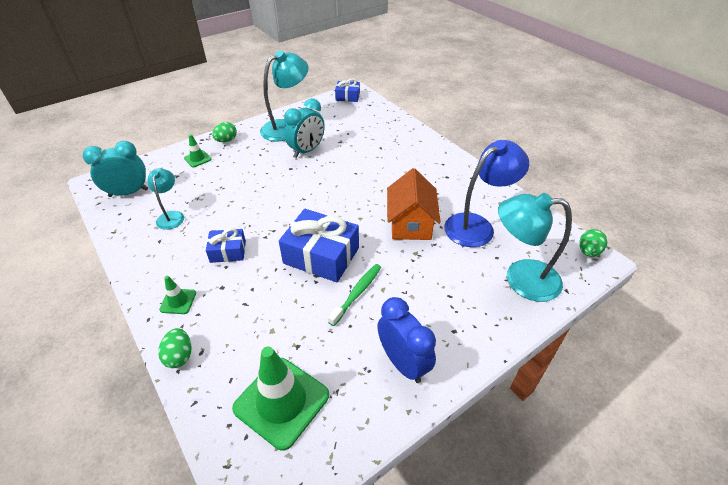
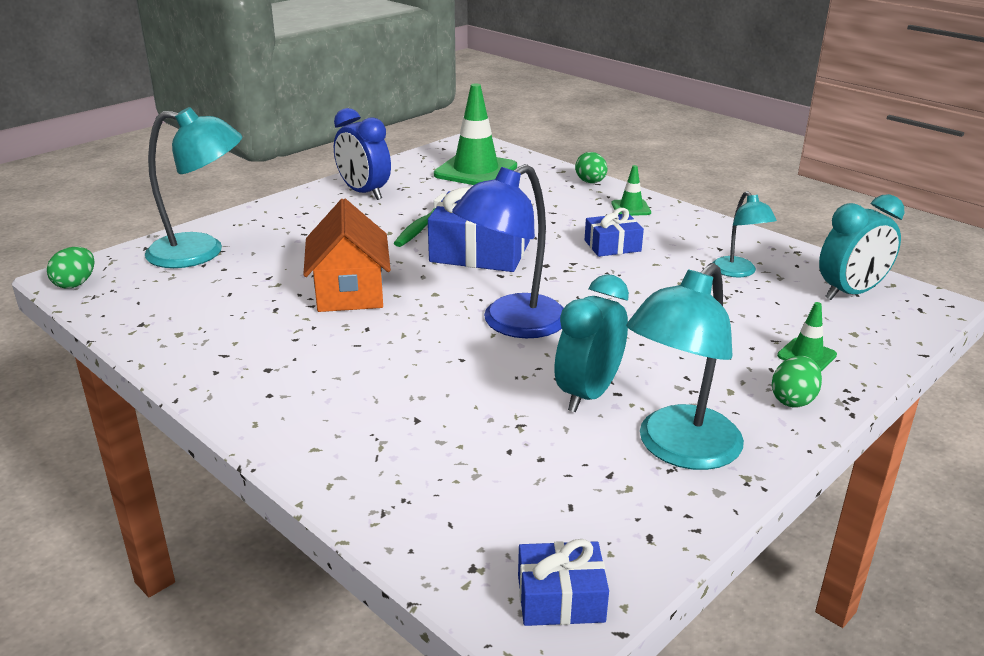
camera: 170 degrees right, 15 degrees down
blue lamp [444,140,529,247] -> blue lamp moved to [452,164,564,338]

